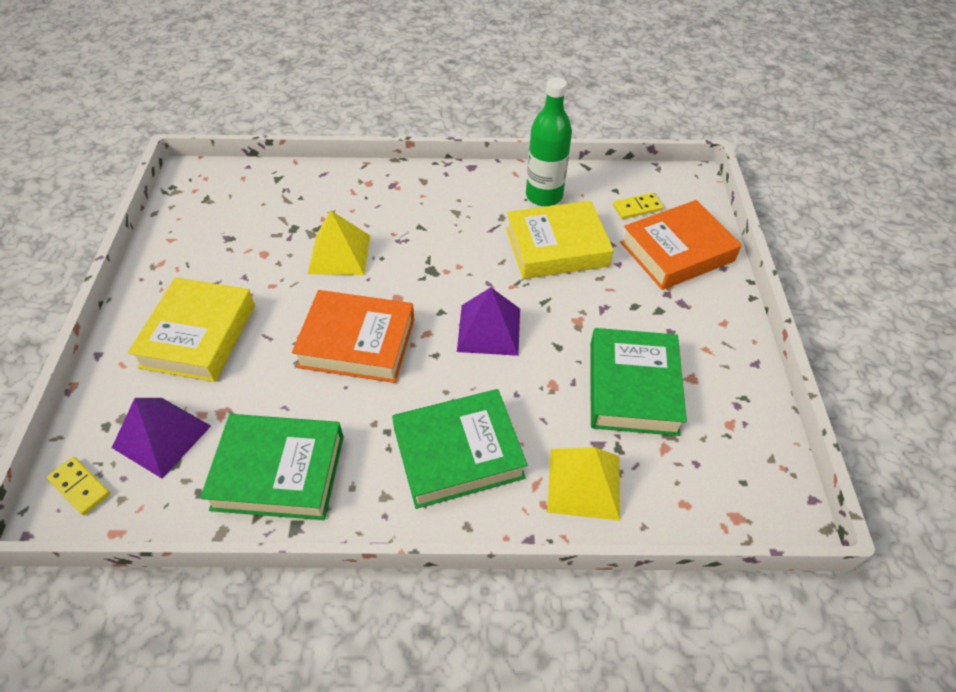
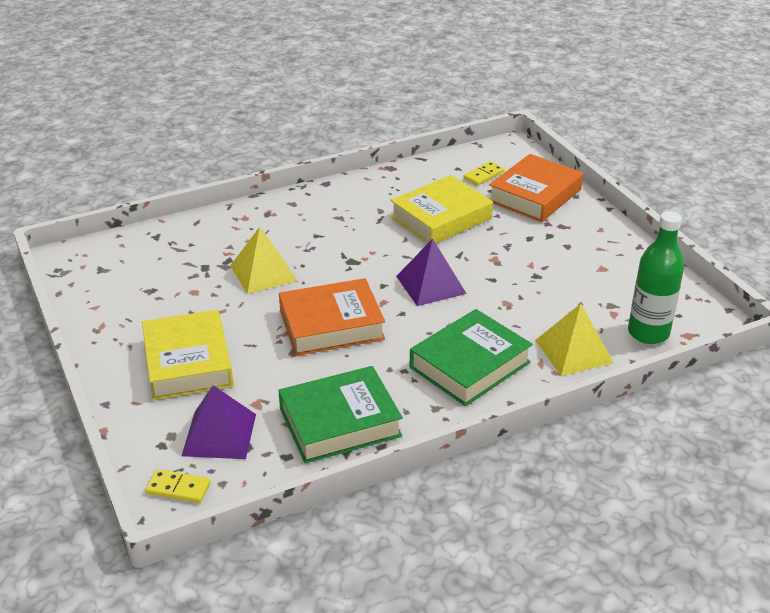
camera: 25 degrees left, 15 degrees down
green bottle [526,77,572,206] -> green bottle moved to [628,211,684,344]
green book [590,328,687,436] -> none

